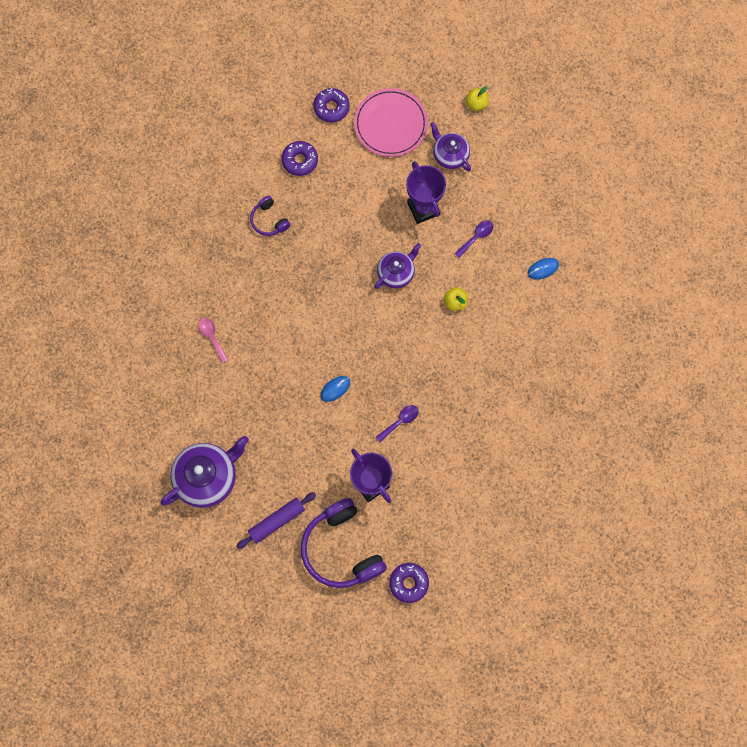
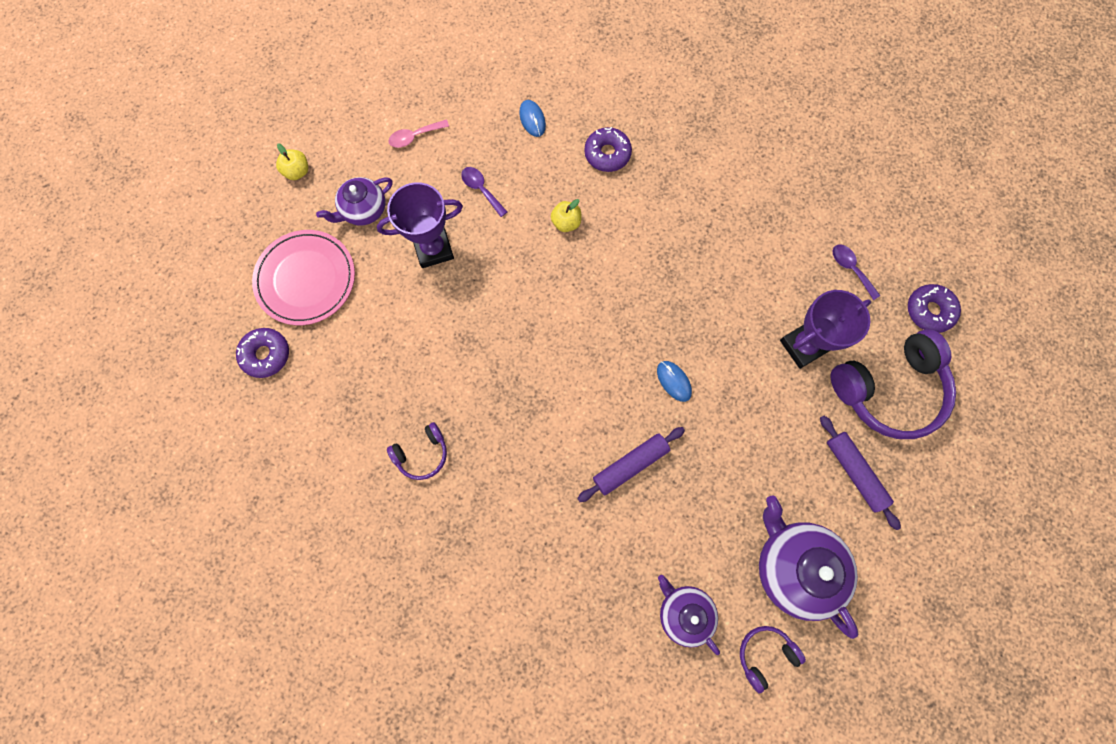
camera: 85 degrees left, 0 degrees up
pink spoon [198,318,228,363] -> pink spoon moved to [388,120,449,148]
purple donut [281,141,318,176] -> purple donut moved to [584,127,632,172]
purple teapot [374,243,421,289] -> purple teapot moved to [658,575,720,655]
purple spoon [376,405,419,442] -> purple spoon moved to [833,245,881,300]
none -> purple rolling pin [577,427,685,502]
none -> purple headphones [740,626,806,694]

